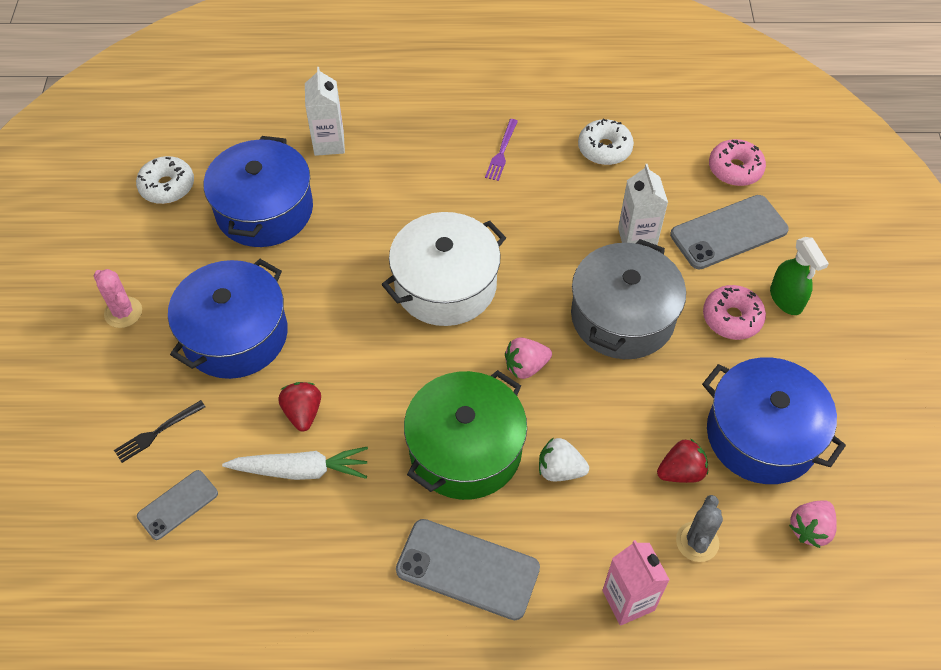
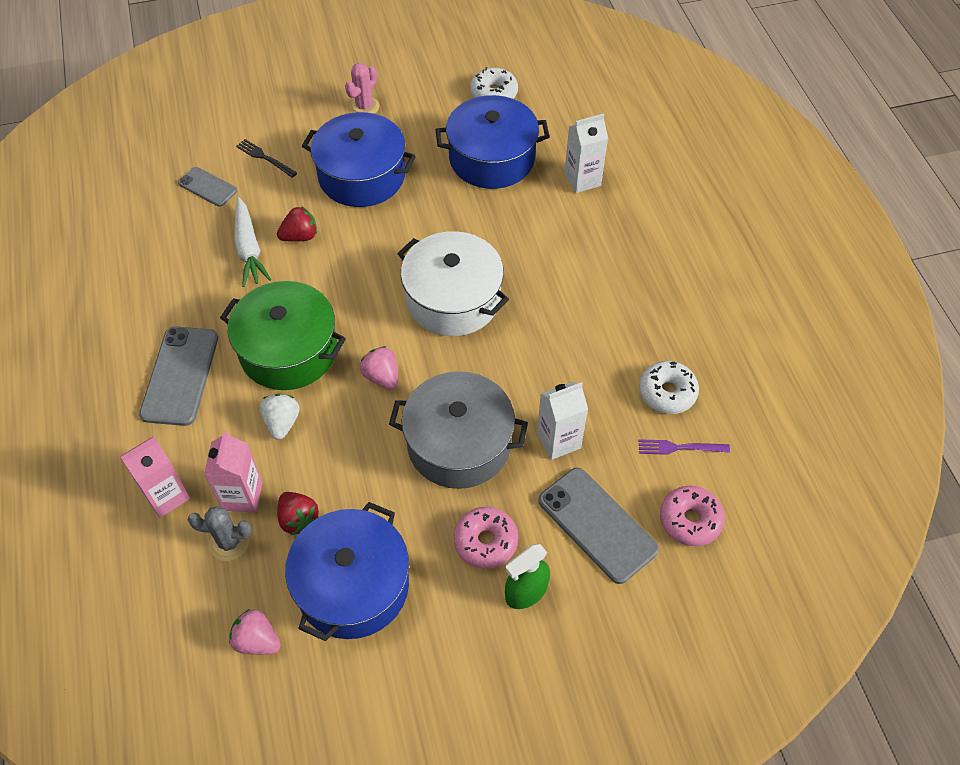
camera: 75 degrees right, 0 degrees up
purple fork [485,119,518,181] -> purple fork moved to [639,439,730,455]
none -> pink carton [204,431,263,512]

